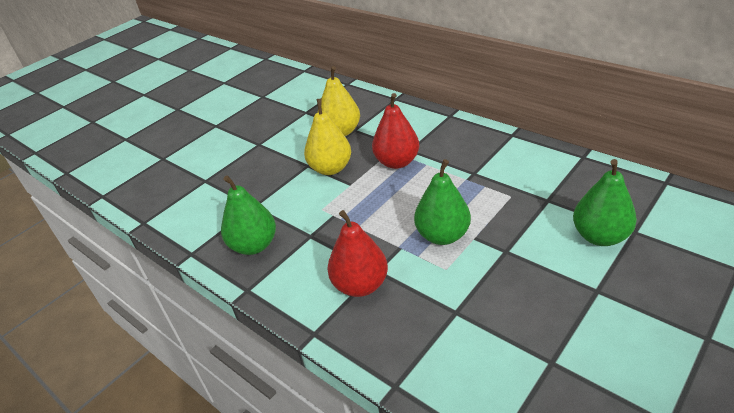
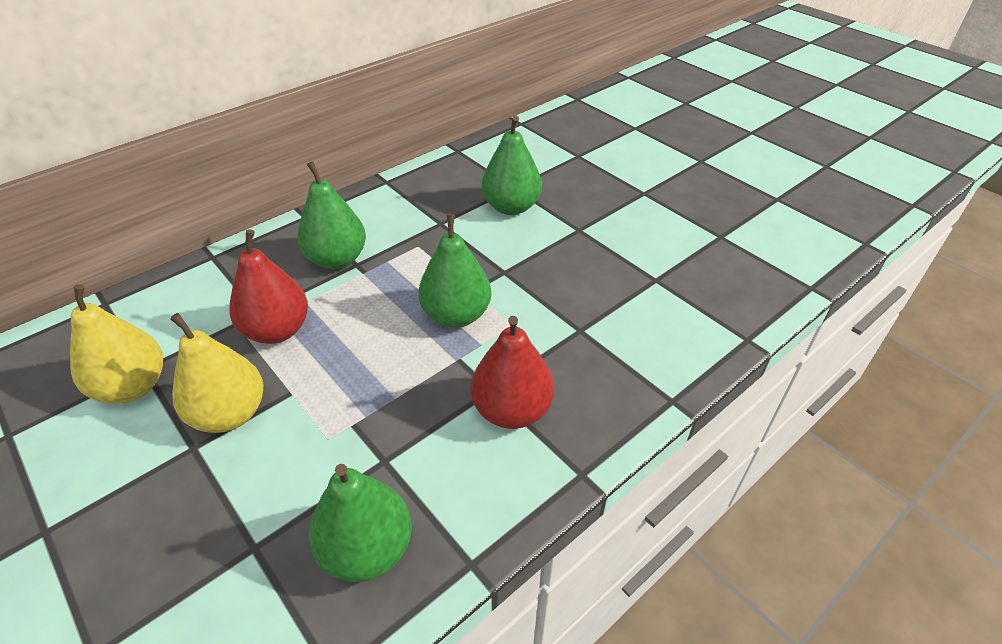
camera: 85 degrees left, 5 degrees up
none -> green pear [297,161,366,269]

